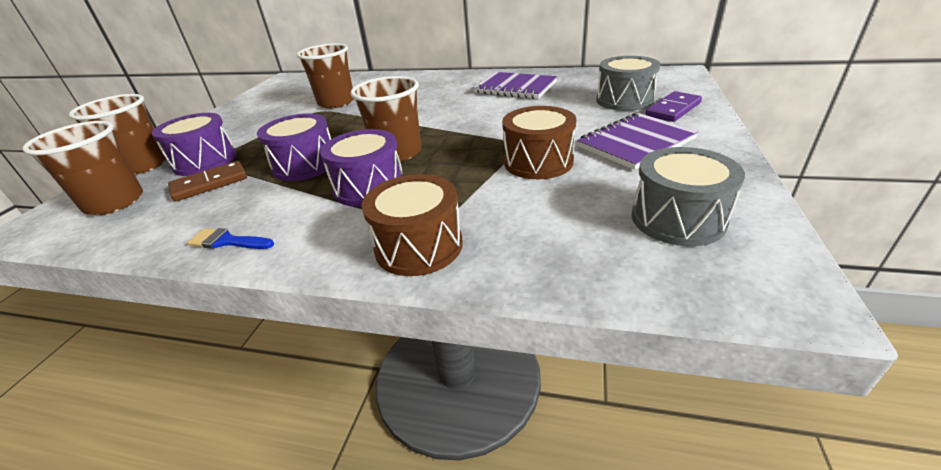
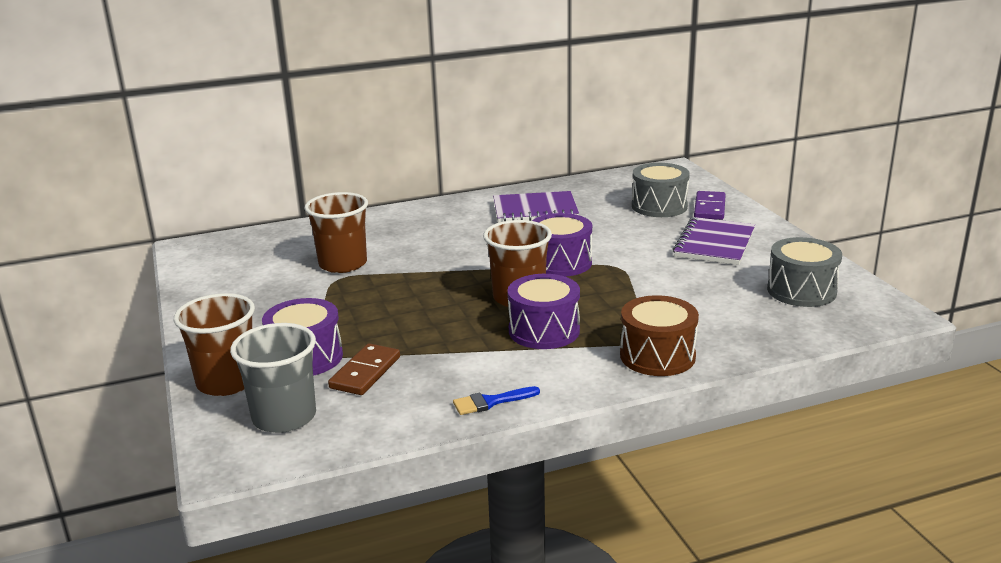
camera: 35 degrees left, 10 degrees down
brown cup [22,121,143,215] -> grey cup [230,323,316,433]
purple drum [257,113,331,181] -> purple drum moved to [532,213,592,277]
brown drum [502,106,576,179] -> none

